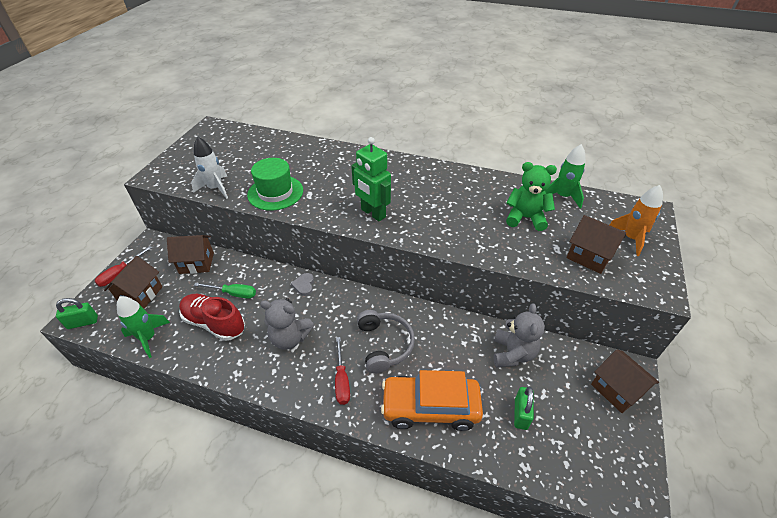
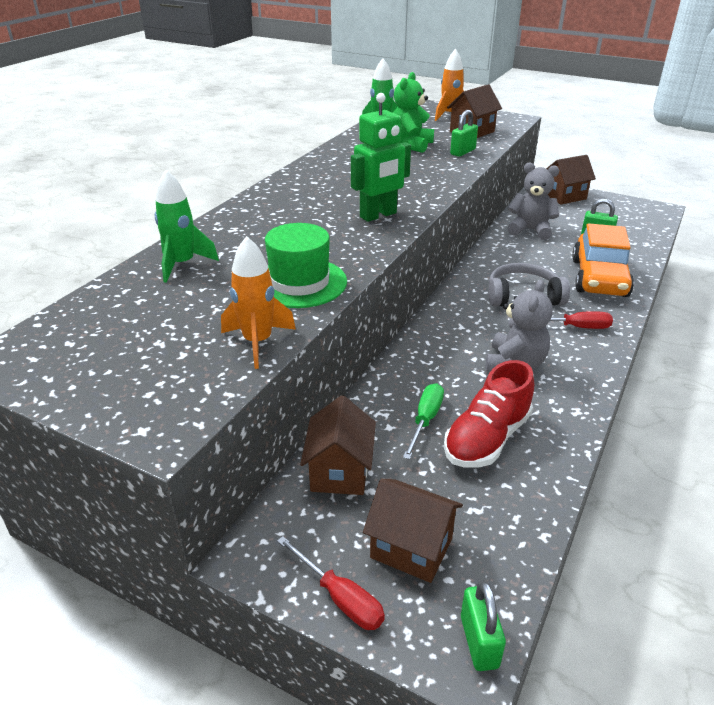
camera: 80 degrees left, 10 degrees down
green rocket [117,296,170,358] -> green rocket moved to [155,170,219,283]
white rocket [191,137,228,199] -> orange rocket [221,236,296,369]
grey heart [291,273,314,296] -> none
none -> green padlock [450,110,478,157]

